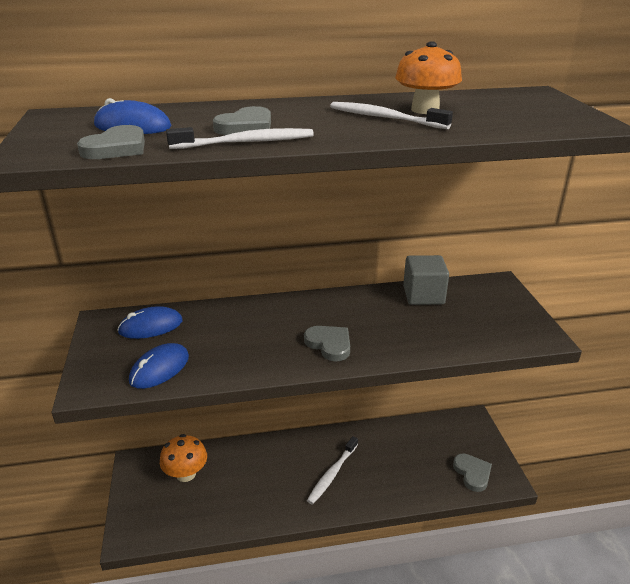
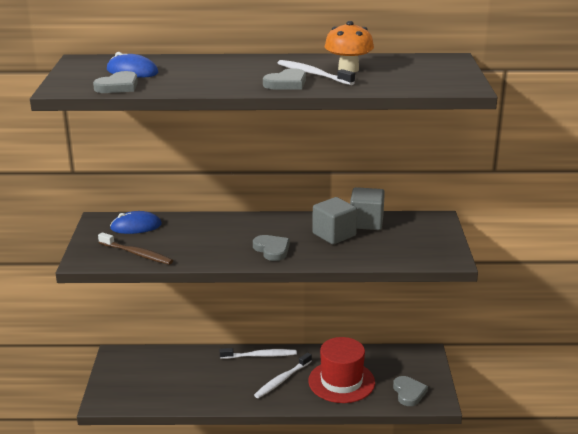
camera: 10 degrees right, 5 degrees down
blue mouse [129,343,189,389] -> brown toothbrush [98,232,173,265]
orange mushroom [160,434,207,482] -> none
white toothbrush [166,127,314,149] -> white toothbrush moved to [220,348,297,359]
grey heart [213,106,271,135] -> grey heart moved to [263,68,306,89]
none -> red hat [308,337,375,403]
none -> grey cube [312,197,357,244]

